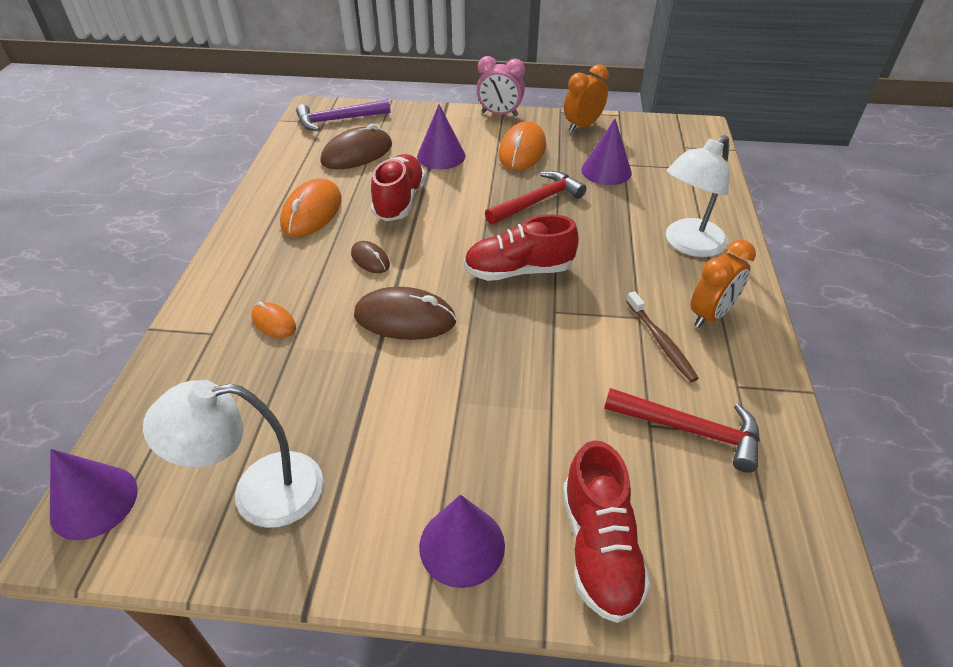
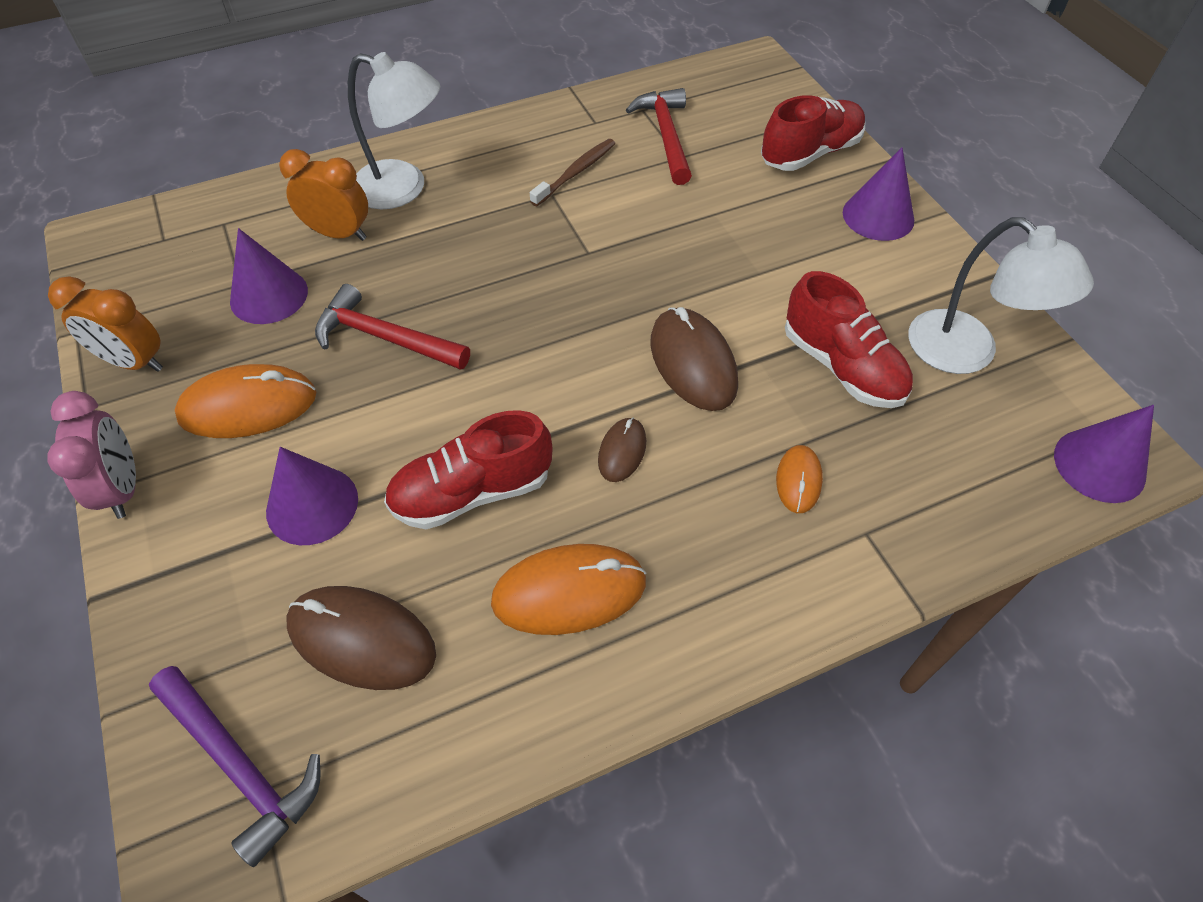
camera: 120 degrees left, 10 degrees up
red shoe [464,214,579,281] -> red shoe moved to [785,271,913,408]
orange clock [690,240,756,328] -> orange clock moved to [279,149,368,241]

